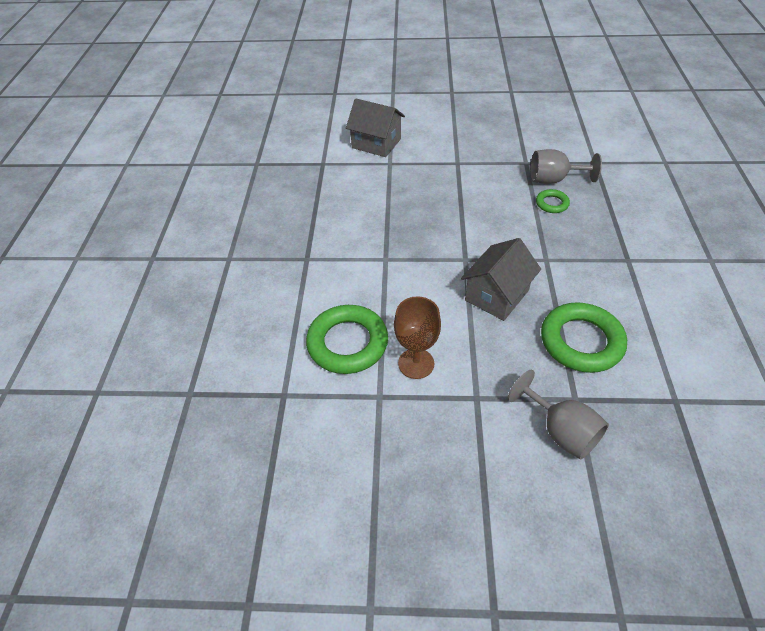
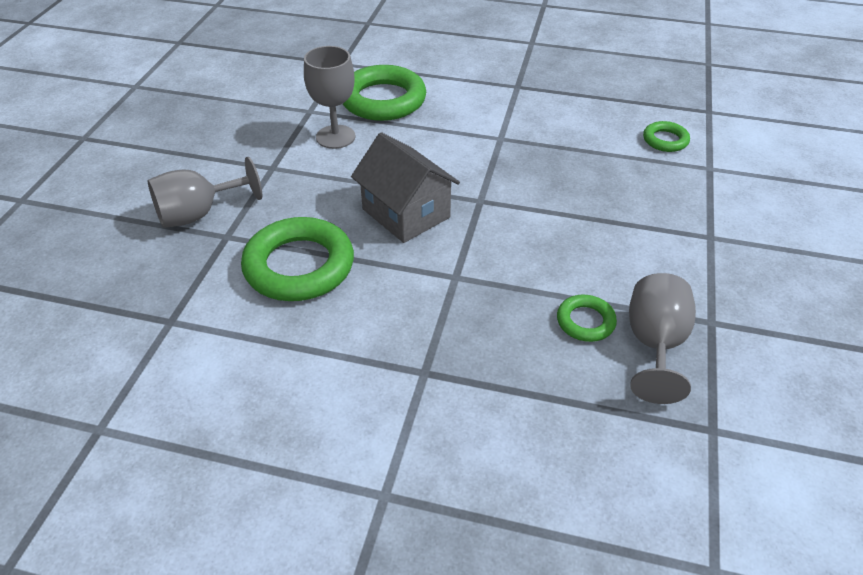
camera: 100 degrees right, 5 degrees down
grey house [346,98,405,157] -> none
brown goblet [394,296,441,379] -> grey goblet [304,46,355,149]
none -> green ring [643,121,690,152]

